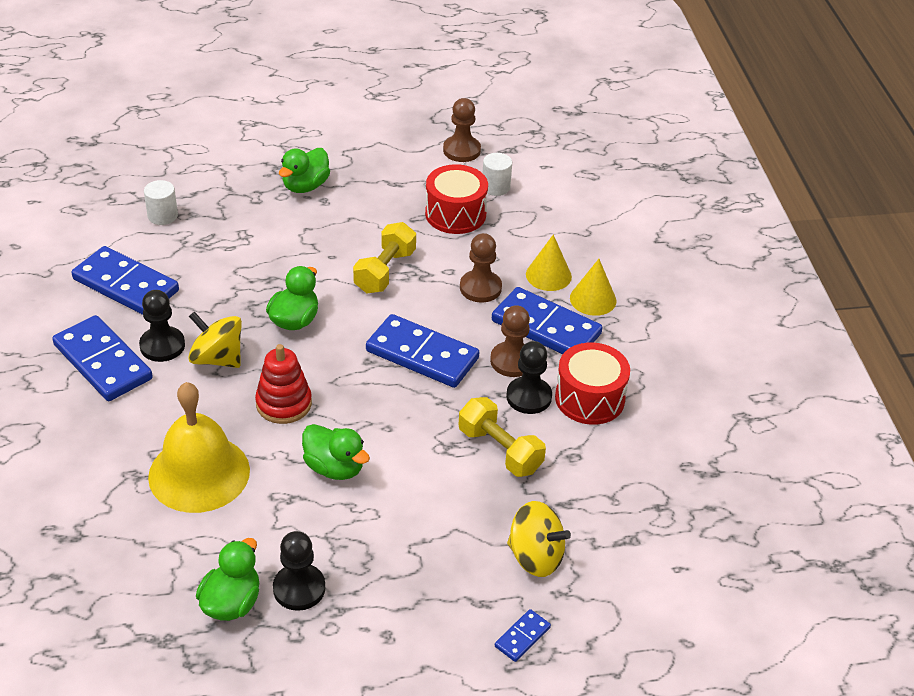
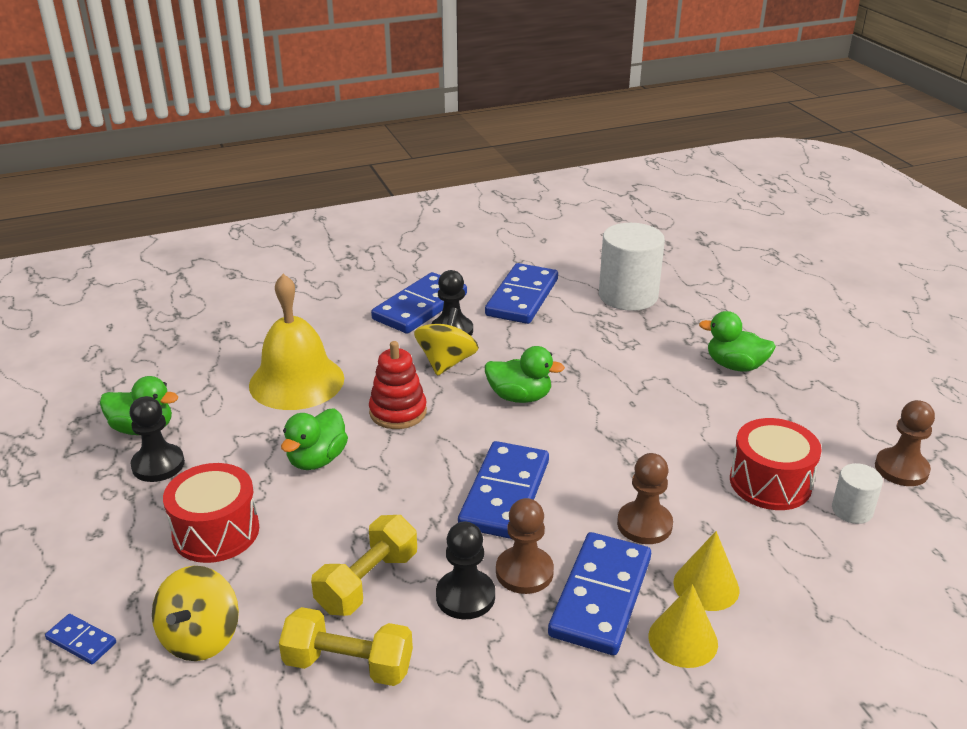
camera: 80 degrees right, 10 degrees down
white cylinder [144,180,178,225] -> white cylinder [599,223,665,311], size x1.99
yellow dumbbell [353,222,416,293] -> yellow dumbbell moved to [279,607,413,686]
red drum [555,342,630,425] -> red drum moved to [163,463,259,563]

